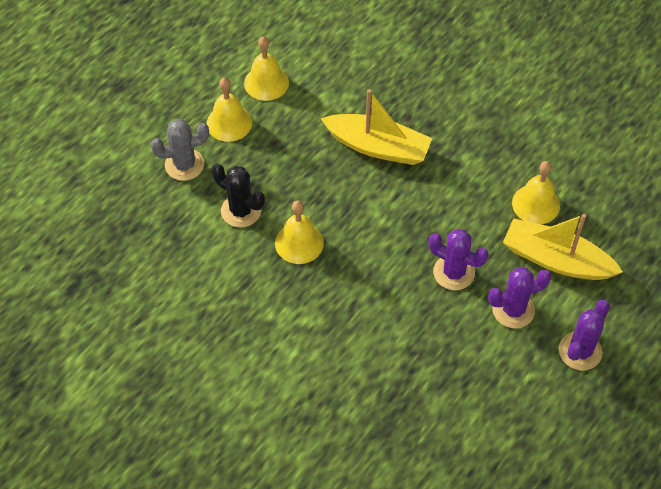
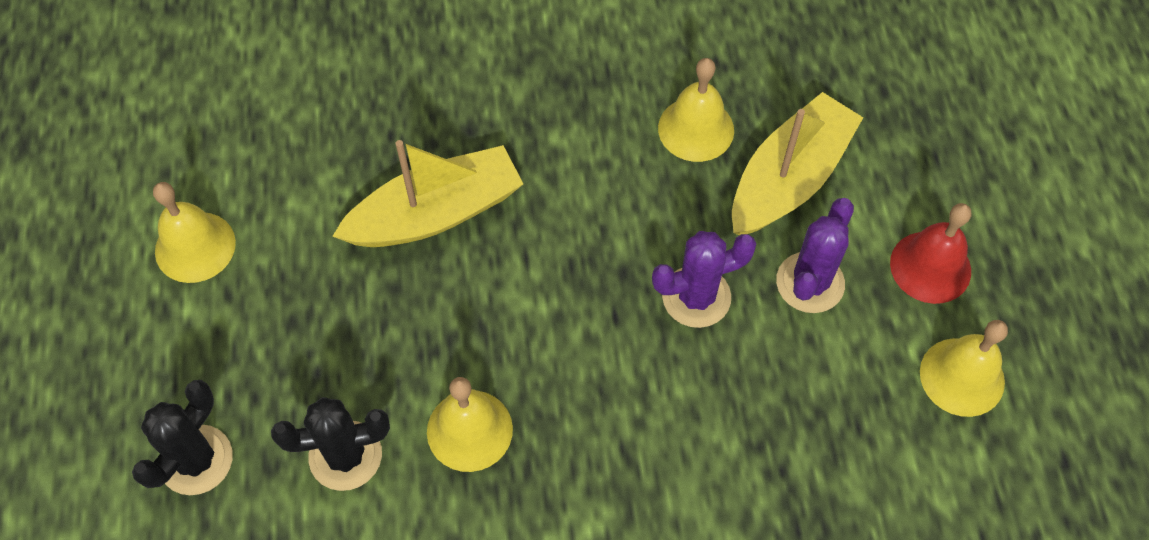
camera: 45 degrees left, 5 degrees up
grey cactus [151,119,209,181] -> black cactus [132,380,233,495]
yellow bell [207,78,252,142] -> yellow bell moved to [920,320,1008,417]
yellow boat [503,214,623,280] -> yellow boat turned 150 degrees clockwise [732,92,863,235]
purple cactus [559,300,610,370] -> red bell [890,203,972,304]

